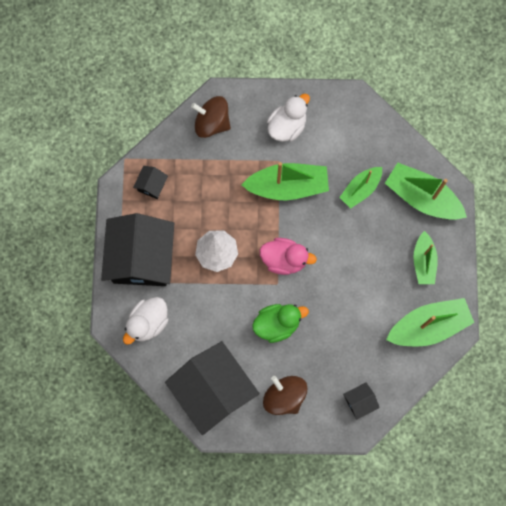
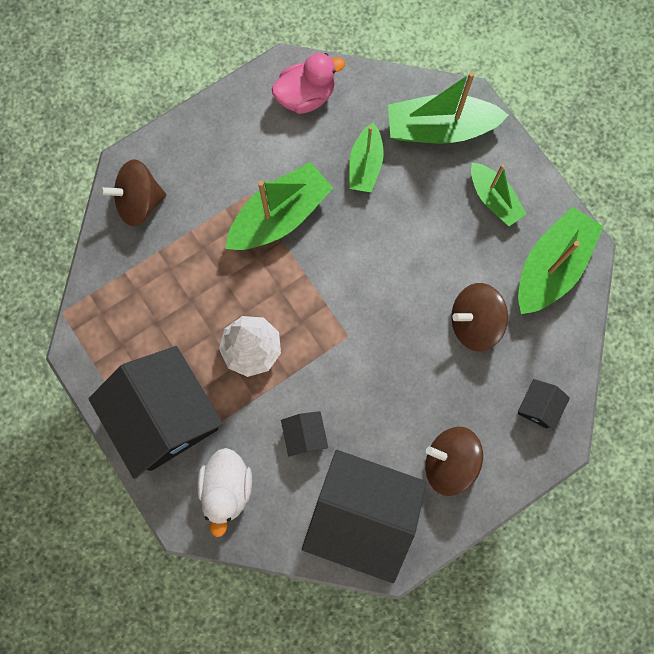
camera: 35 degrees left, 0 degrees up
black house [133,166,168,199] -> black house moved to [281,411,328,457]
green duck [252,304,309,343] -> none
pink duck [260,238,317,275] -> pink duck moved to [272,53,345,114]
white duck [267,94,310,142] -> none
none -> brown spinning top [451,283,508,352]

